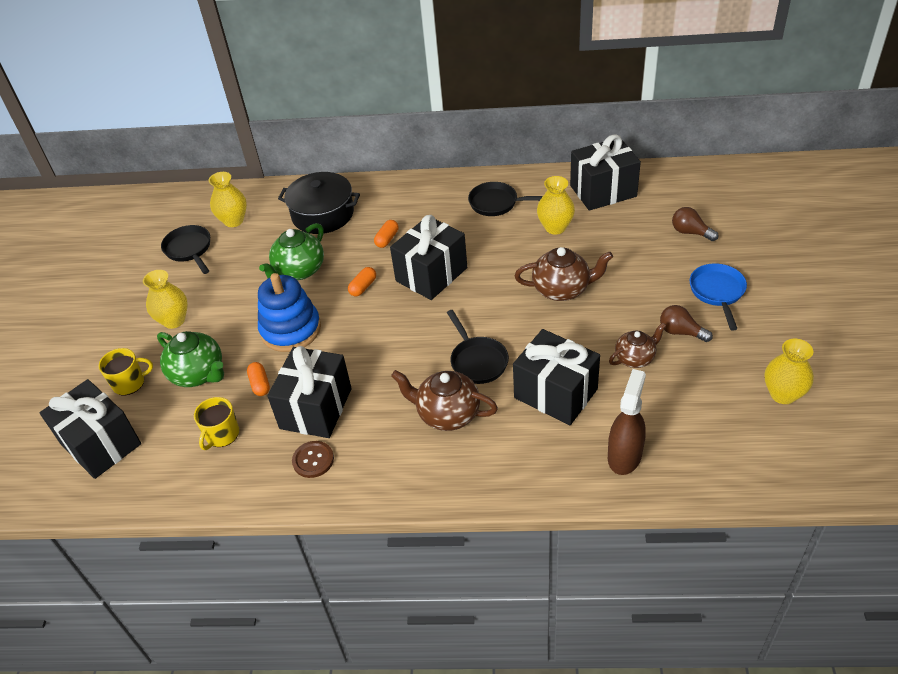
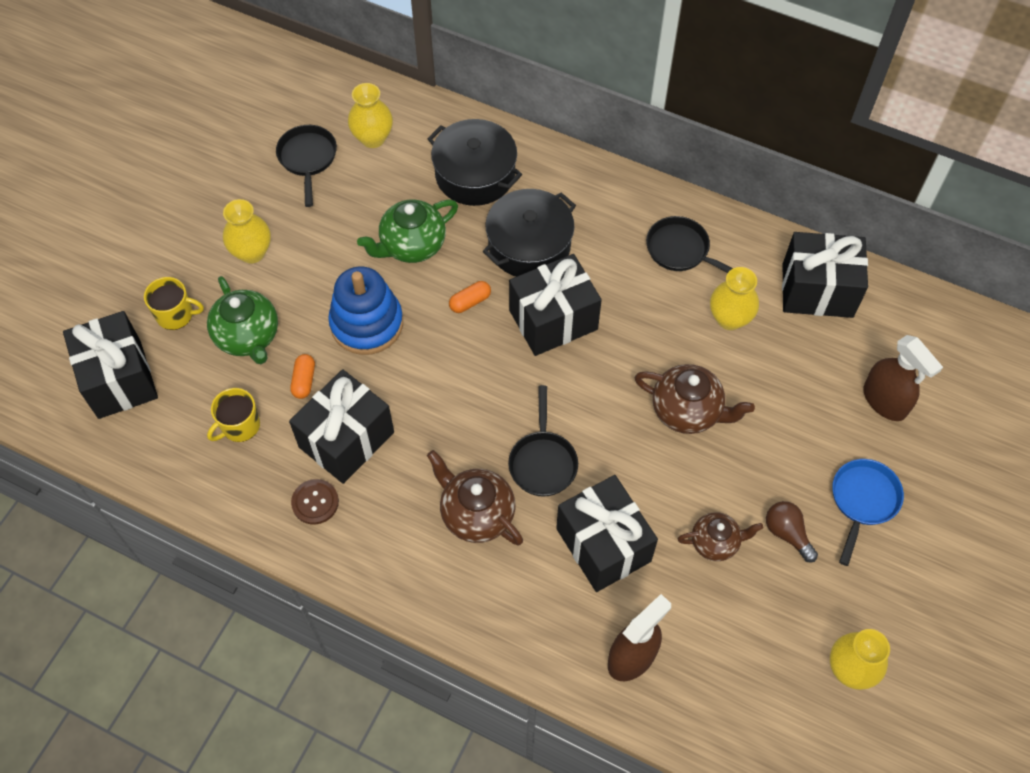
camera: 20 degrees right, 15 degrees up
orange capsule [374,220,399,248] -> black pot [483,189,576,277]
brown light bulb [672,207,718,241] -> brown spray bottle [863,335,943,421]

